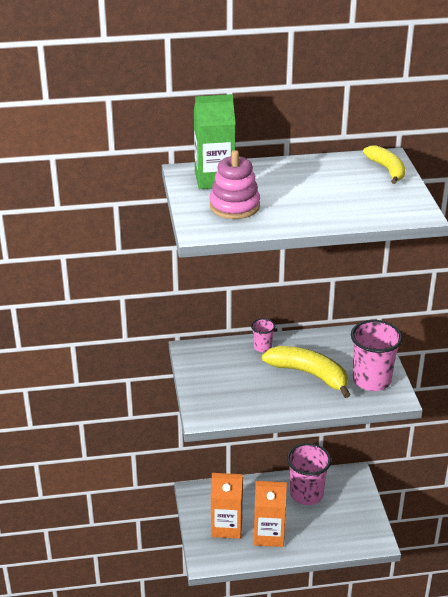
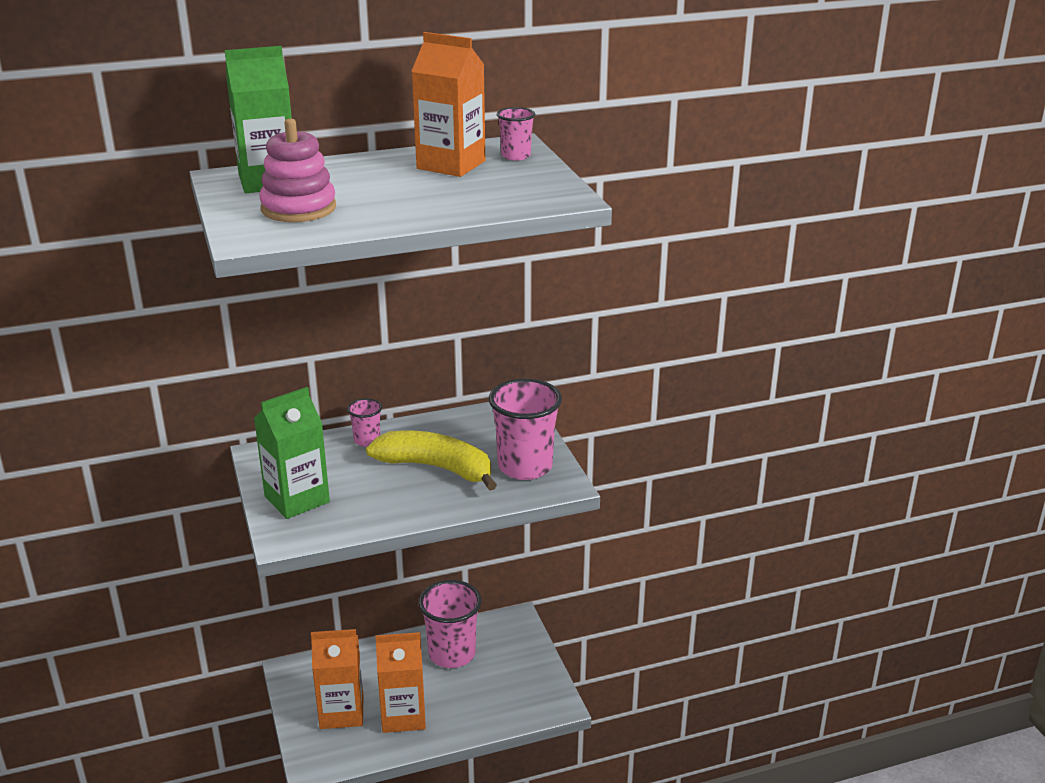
camera: 10 degrees left, 5 degrees down
yellow banana [363,145,405,184] -> pink cup [497,107,535,161]
none -> green carton [254,387,330,519]
none -> orange carton [412,32,485,177]

